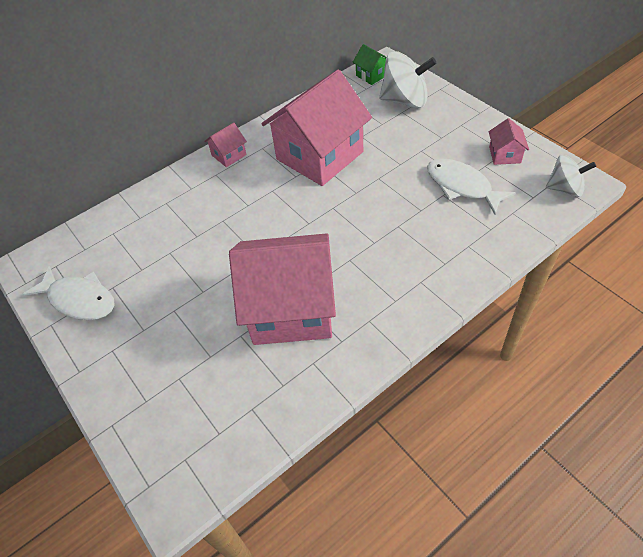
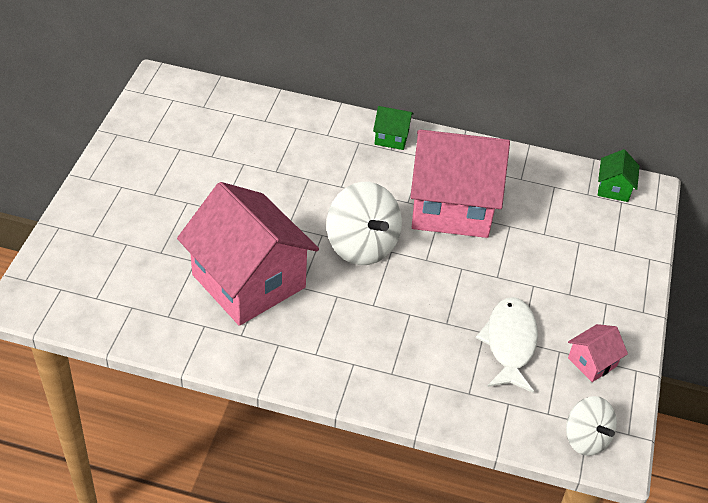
camera: 45 degrees right, 5 degrees down
white fish [23,266,115,320] -> none
pink house [204,123,247,167] -> green house [373,106,414,150]
white spinning top [379,51,436,108] -> white spinning top moved to [326,182,402,265]

